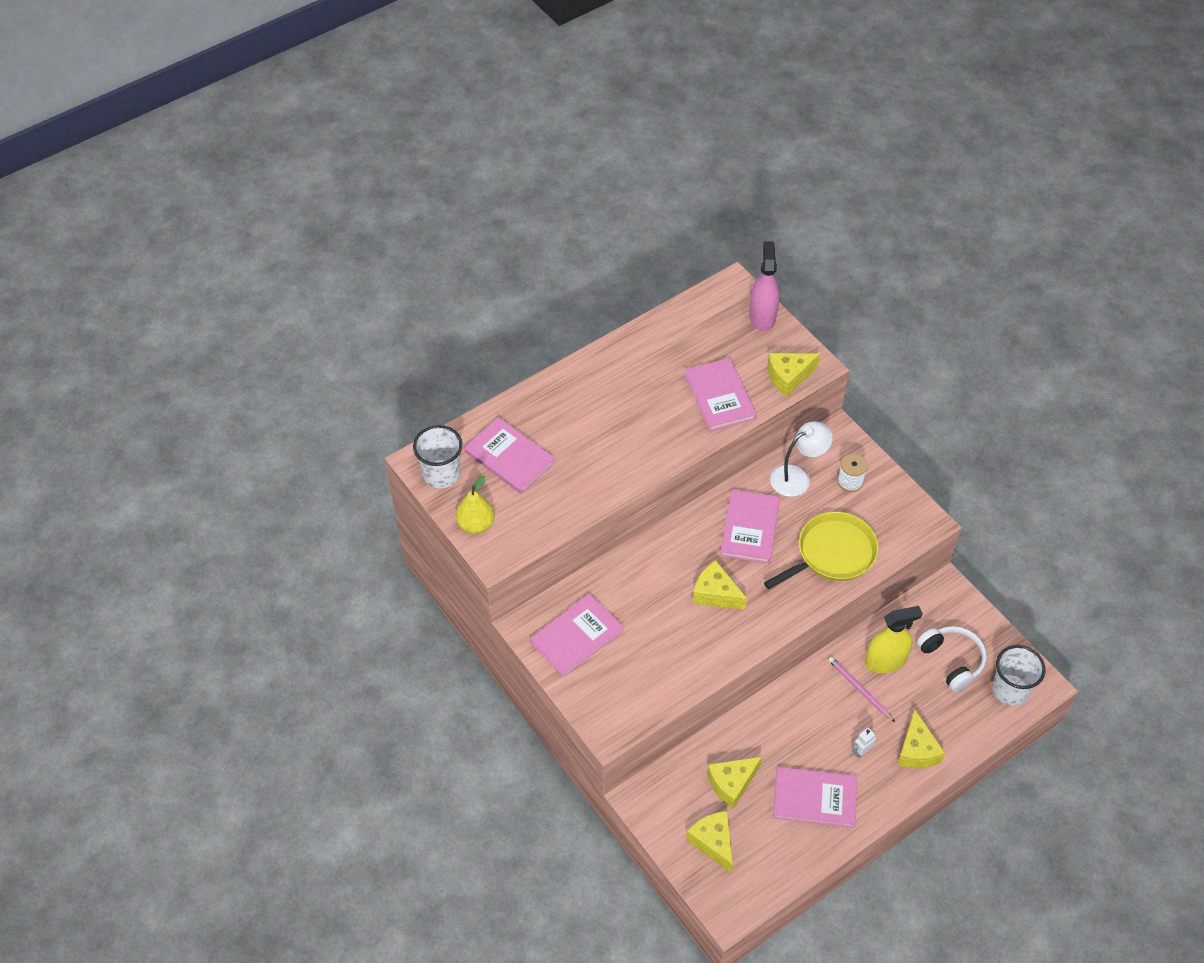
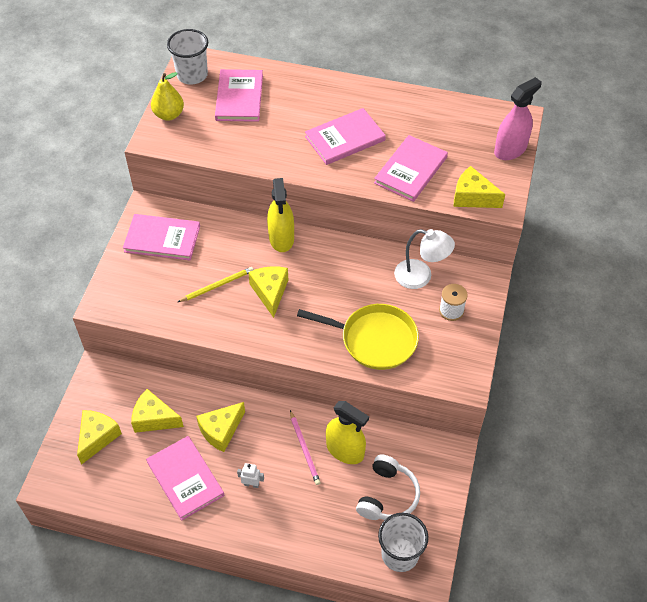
camera: 50 degrees right, 0 degrees up
pink book [720,489,780,564] -> pink book moved to [305,108,386,165]
pink pencil [828,657,895,722] -> pink pencil turned 150 degrees clockwise [290,410,321,485]
yellow cheese [897,710,945,768] -> yellow cheese moved to [196,402,245,452]
none -> yellow pencil [178,267,254,302]
none -> yellow spray bottle [267,178,294,252]

